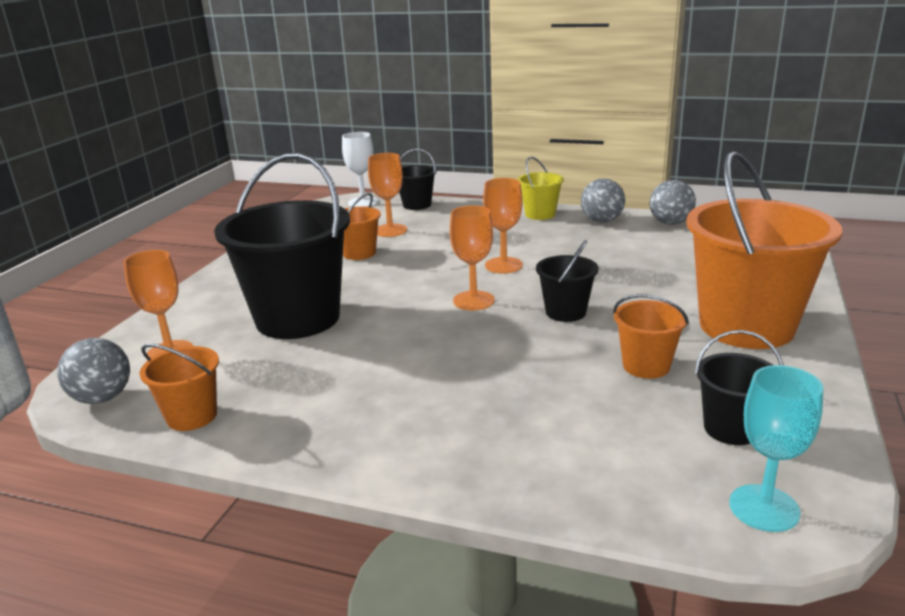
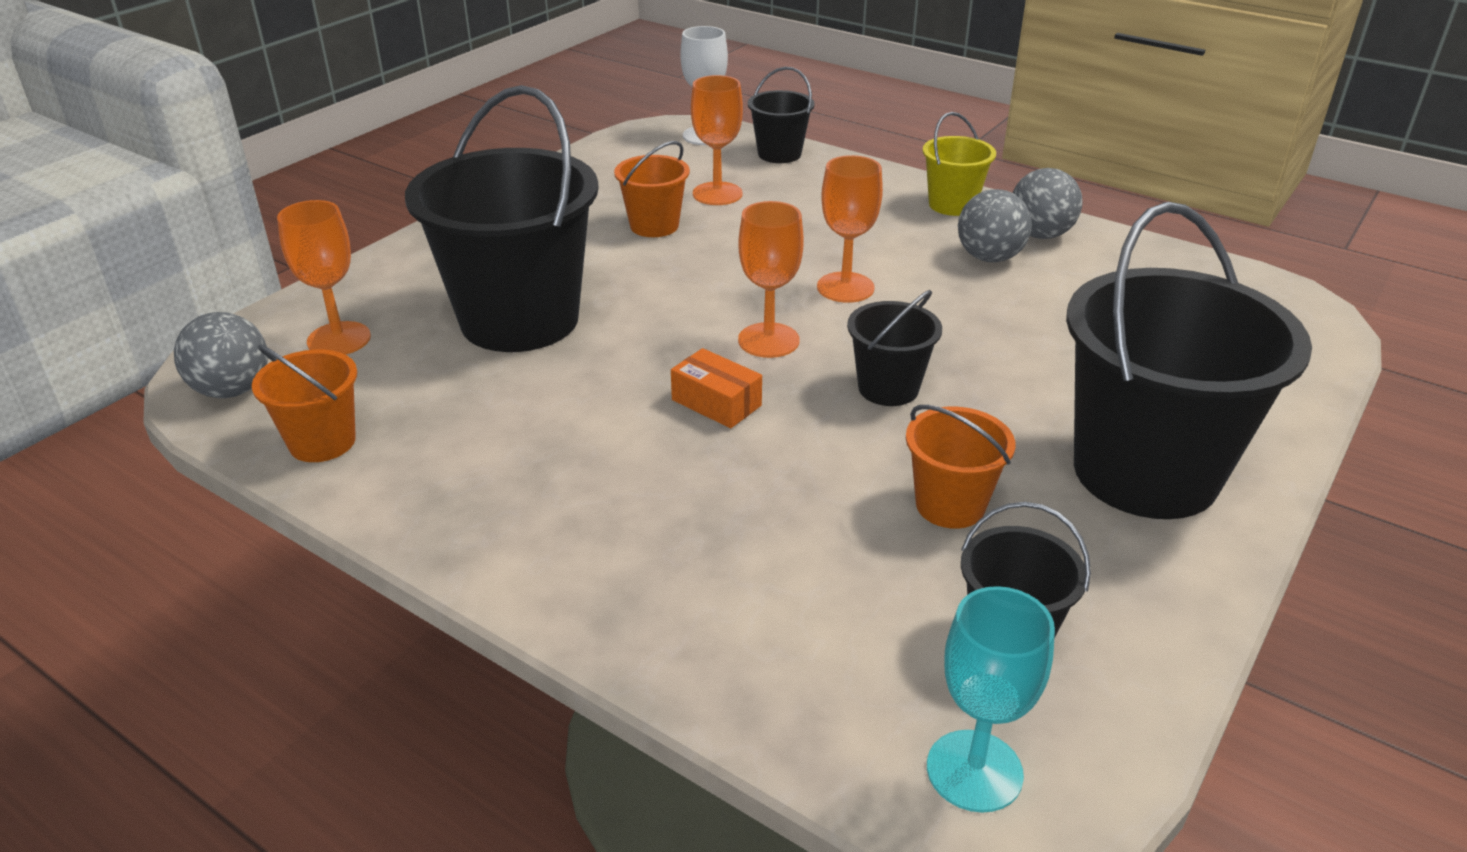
camera: 15 degrees right, 10 degrees up
grey ball [650,180,696,225] -> grey ball moved to [958,189,1032,262]
orange bucket [686,151,843,349] -> black bucket [1066,202,1312,519]
none -> orange box [671,348,762,428]

